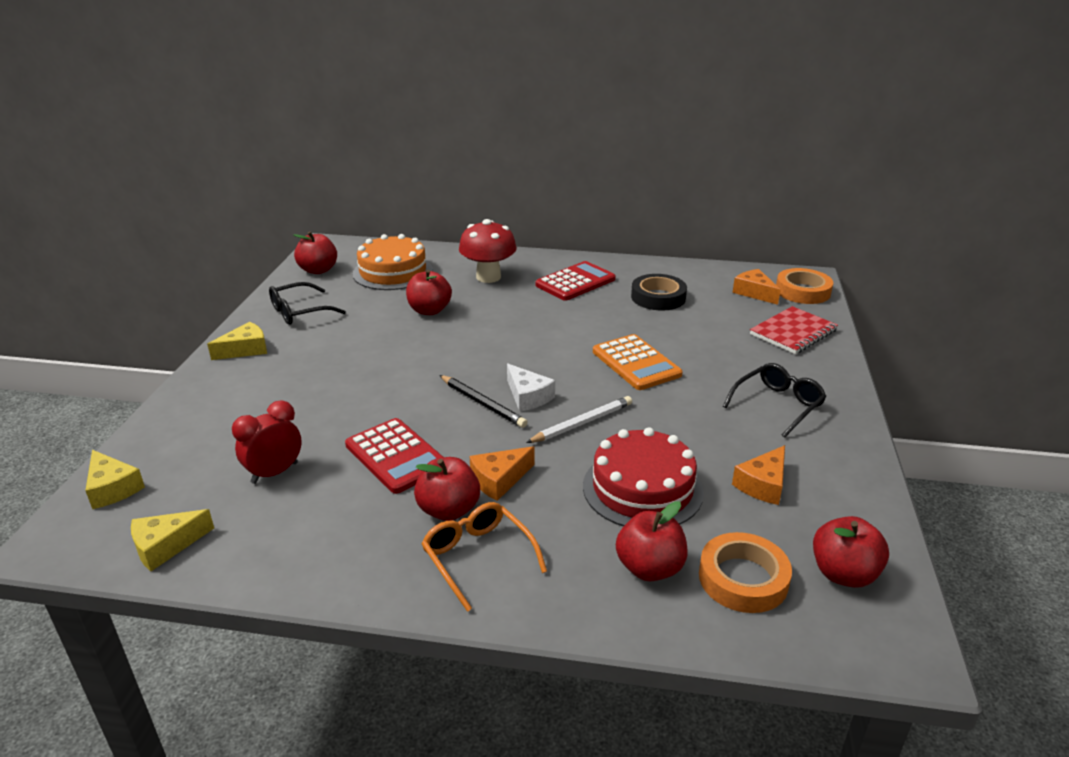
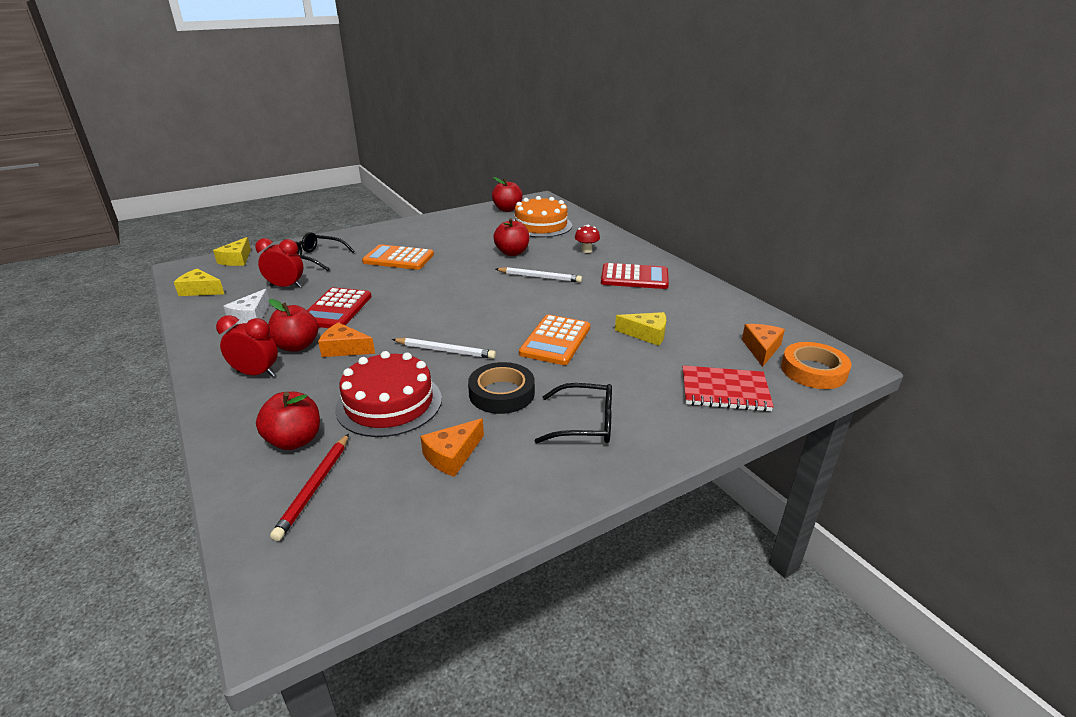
camera: 50 degrees right, 0 degrees up
yellow cheese [207,322,267,360] -> yellow cheese moved to [615,312,666,346]
black glasses [269,282,346,325] -> black glasses moved to [294,232,355,271]
orange glasses [421,502,547,612] -> red clock [216,315,278,377]
black pencil [439,375,528,428] -> none
red mushroom [459,219,517,283] -> red mushroom [575,225,600,253], size x0.52
white cheese [507,364,555,412] -> white cheese moved to [223,289,270,324]
black tape [631,274,687,311] -> black tape moved to [468,362,535,414]
orange tape [699,532,792,613] -> red pencil [270,434,349,541]
orange cheese [732,445,785,505] -> orange cheese turned 45 degrees counterclockwise [420,418,484,477]
red apple [813,516,889,588] -> none
none -> orange calculator [362,244,434,270]
none -> white pencil [496,267,582,283]

